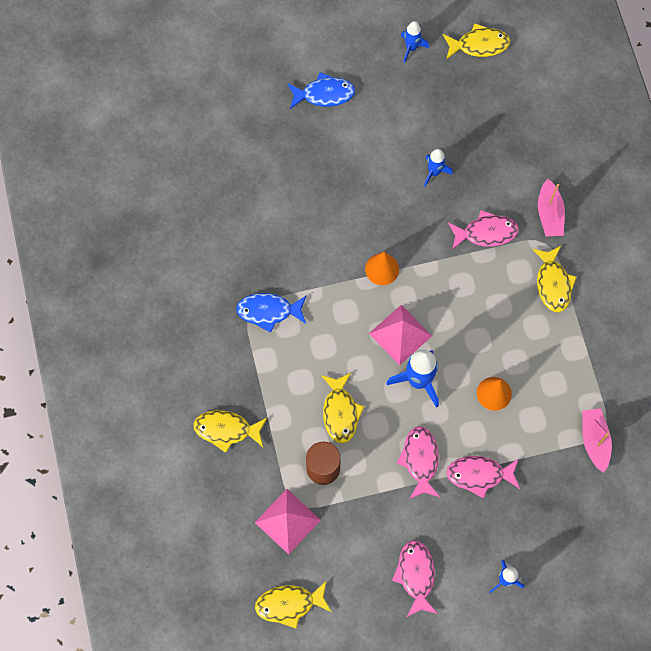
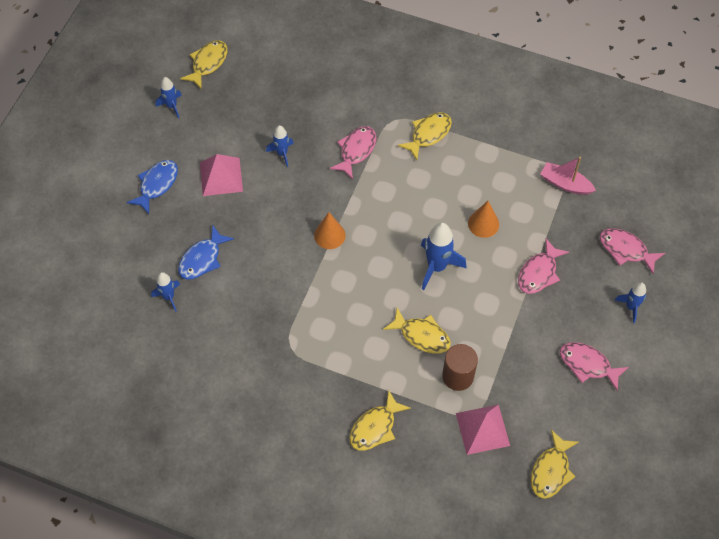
camera: 55 degrees left, 10 degrees down
blue fish [236,293,307,333] -> blue fish moved to [178,226,234,280]
pink pyramid [369,305,432,365] -> pink pyramid moved to [200,154,243,196]
pink fish [397,426,440,499] -> pink fish moved to [600,228,665,274]
yellow fish [532,246,577,312] -> yellow fish turned 75 degrees counterclockwise [397,112,452,160]
pink boat [538,179,565,237] -> none
none -> blue rocket [151,272,180,312]

